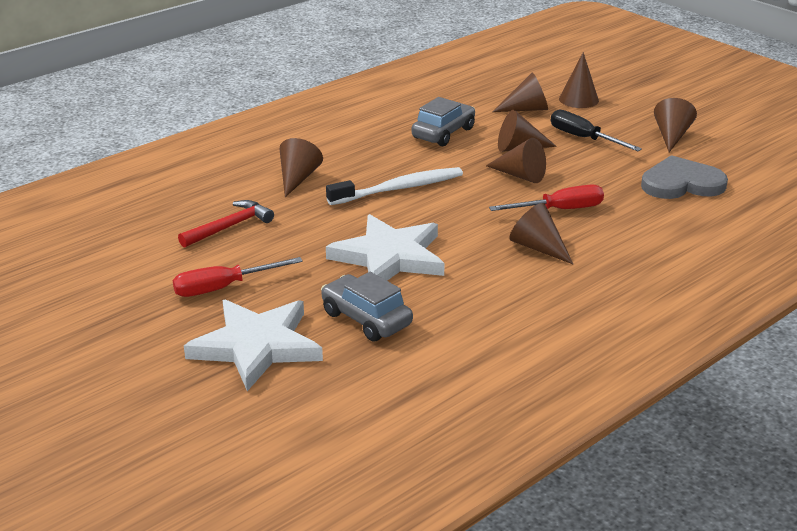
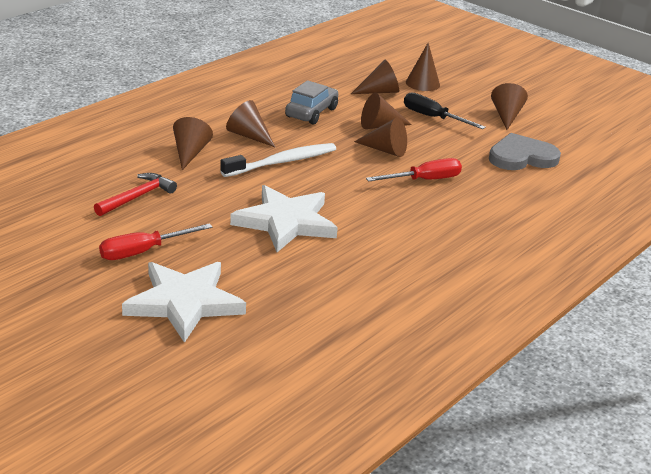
camera: 10 degrees left, 0 degrees up
grey car [321,272,413,342] -> none
brown cone [509,203,573,264] -> brown cone moved to [226,100,275,147]

